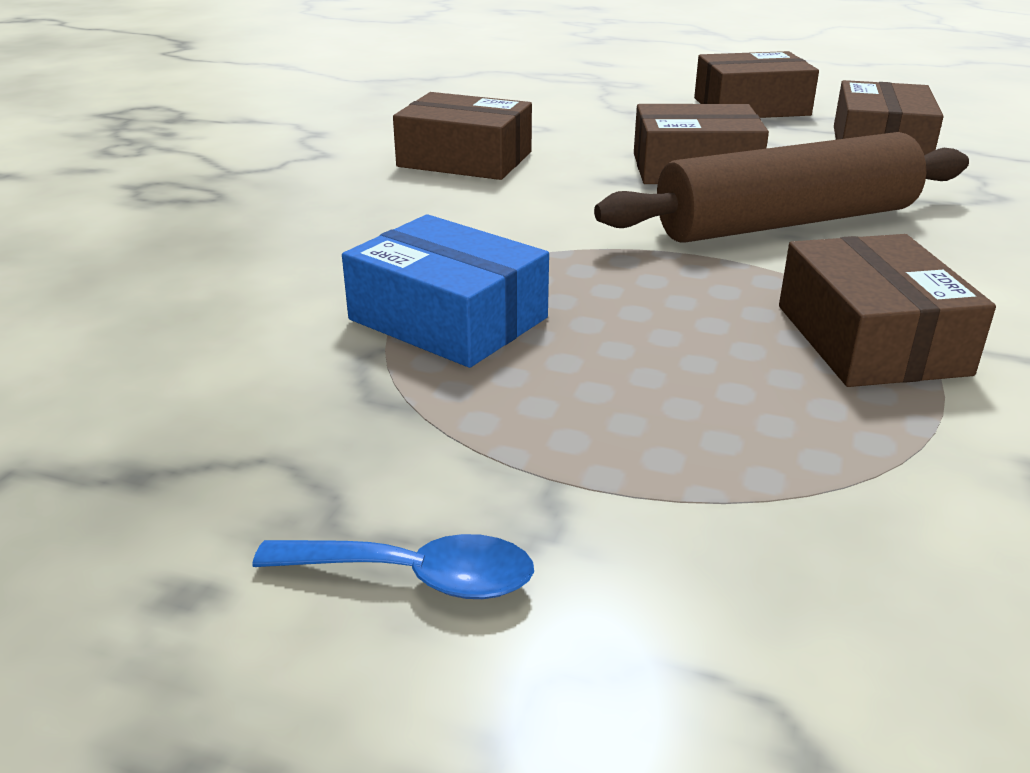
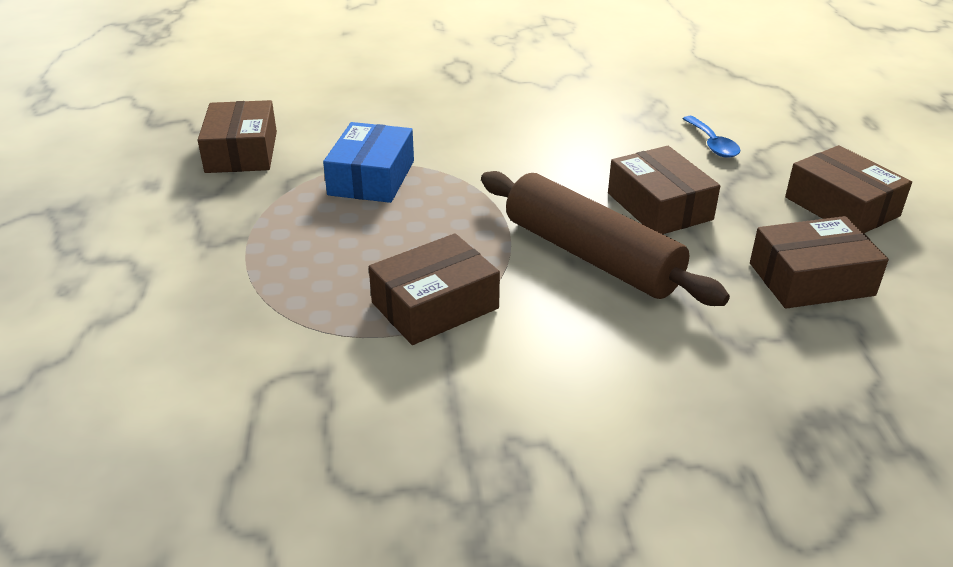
camera: 65 degrees right, 5 degrees up
blue spoon [252,534,534,599] -> blue spoon moved to [683,116,740,158]
brown box [393,92,532,180] -> brown box moved to [198,100,277,173]

